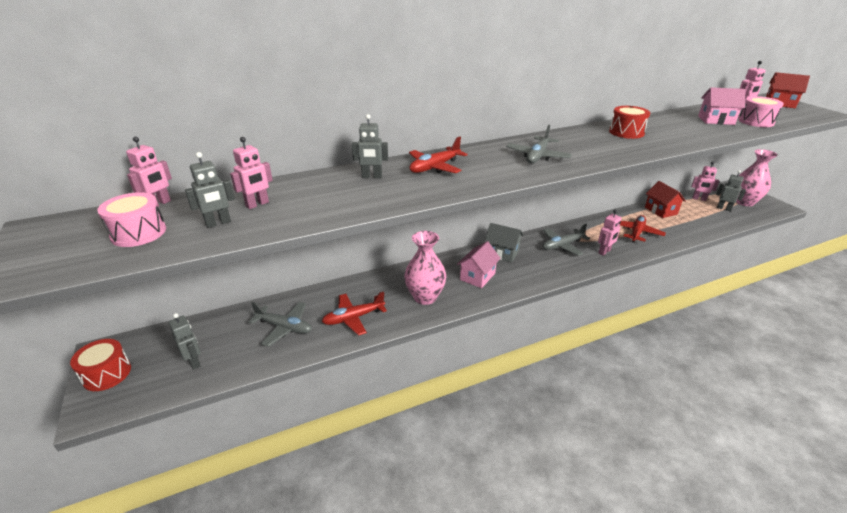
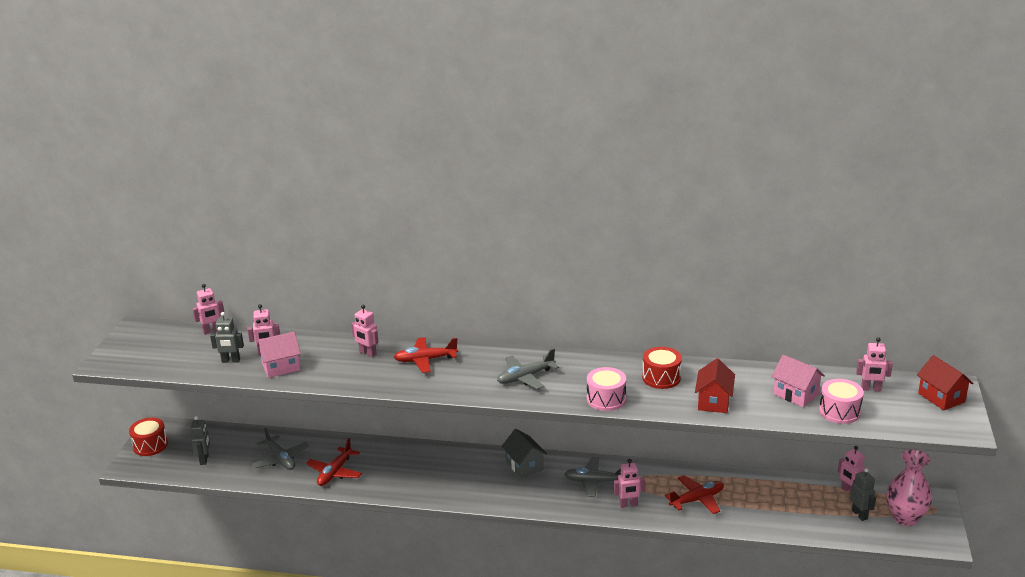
camera: 35 degrees right, 5 degrees down
pink drum [97,192,166,247] -> pink drum moved to [587,367,626,411]
red plane [322,292,387,336] -> red plane turned 75 degrees counterclockwise [306,438,362,486]
grey robot [352,114,388,178] -> pink robot [351,305,379,357]
pink vase [404,231,446,305] -> none
pink house [457,241,501,288] -> pink house moved to [257,332,301,378]
red house [645,181,686,218] -> red house moved to [695,358,735,413]

